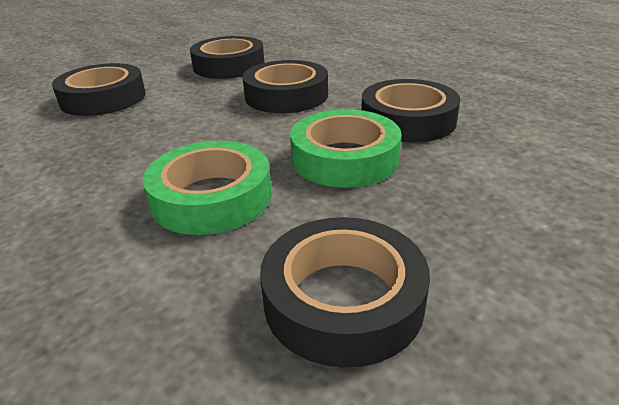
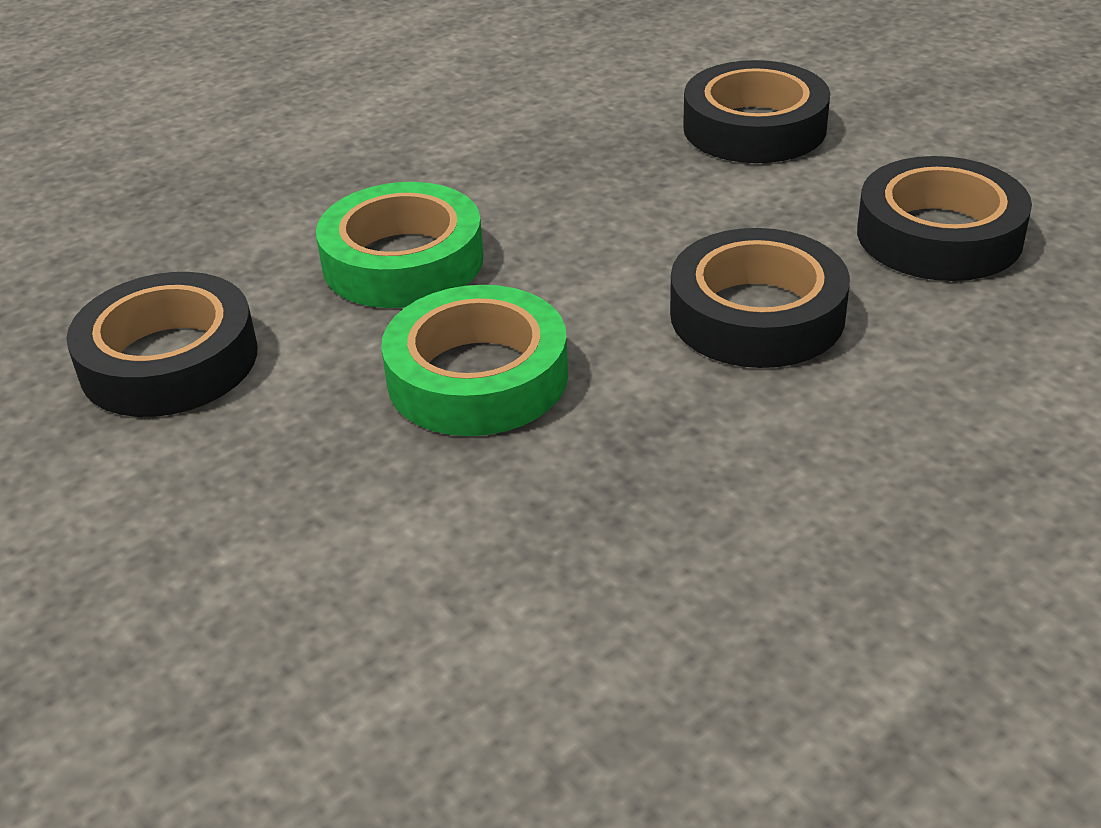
camera: 95 degrees right, 5 degrees up
black tape [361,79,460,142] -> none

